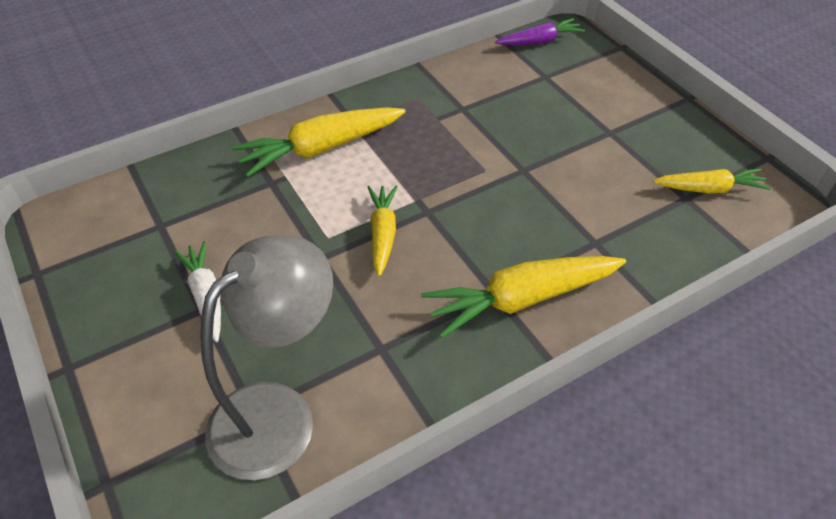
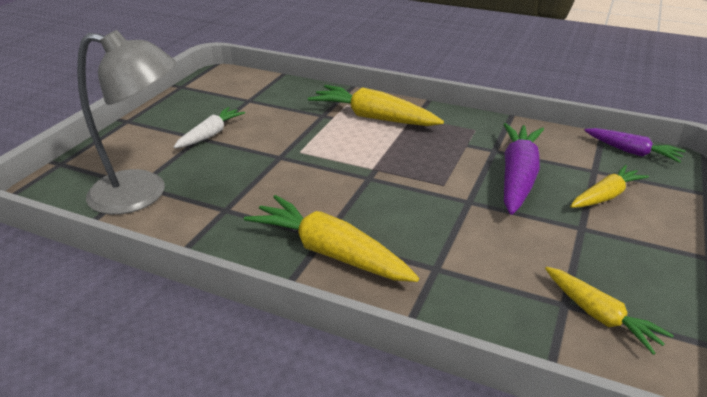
camera: 55 degrees right, 15 degrees down
yellow carrot [368,185,398,277] -> yellow carrot moved to [570,165,649,208]
none -> purple carrot [503,123,544,215]

